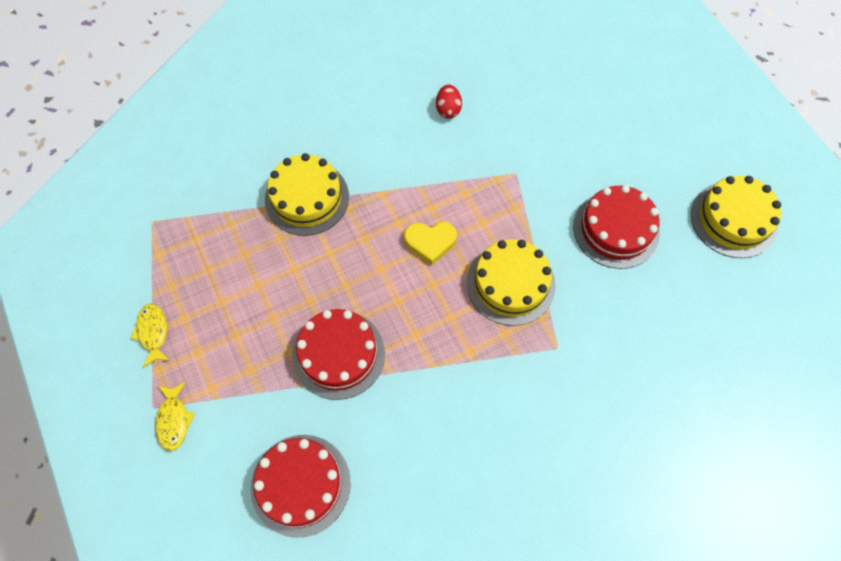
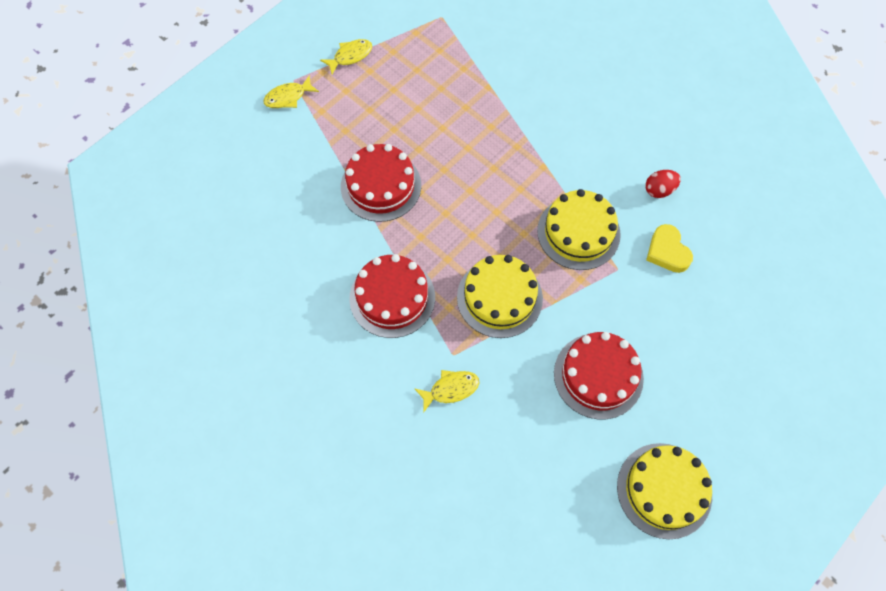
camera: 70 degrees right, 0 degrees up
red cake [251,435,350,538] -> red cake moved to [349,254,435,338]
yellow cake [265,153,349,236] -> yellow cake moved to [537,189,621,270]
yellow heart [404,222,457,265] -> yellow heart moved to [646,224,693,273]
none -> yellow fish [414,370,479,413]

